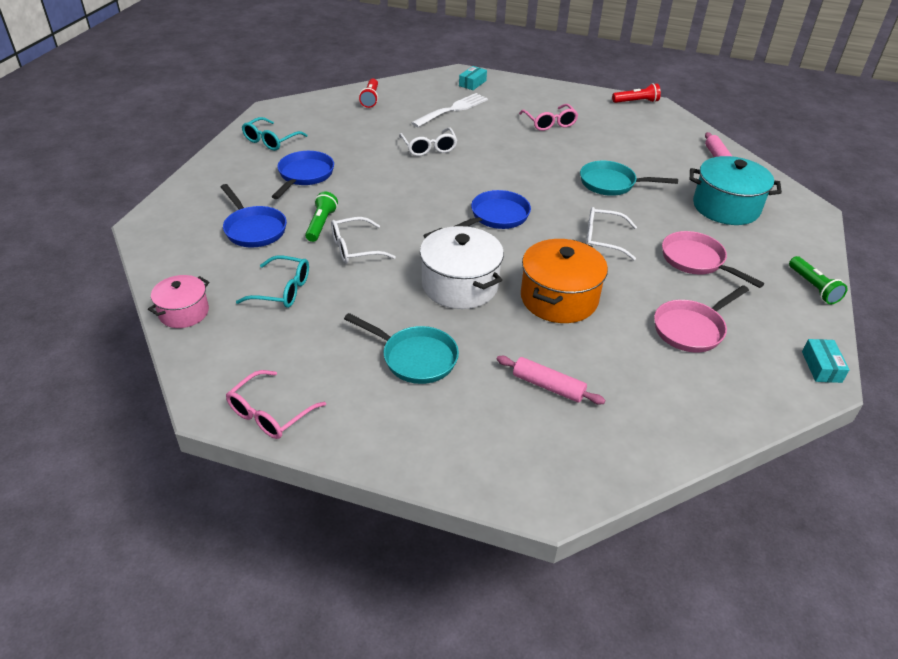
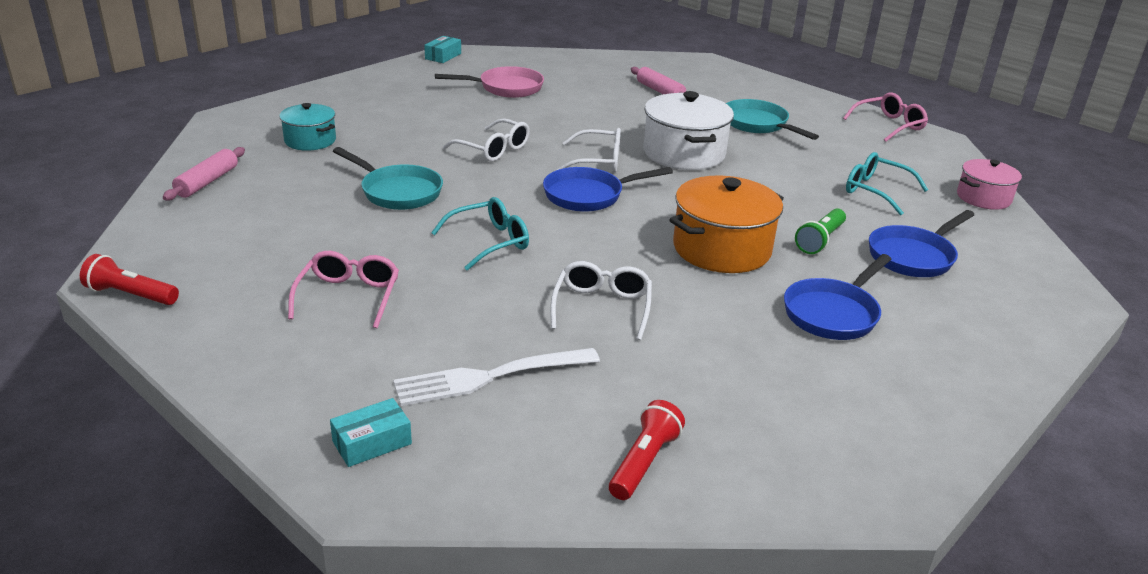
camera: 155 degrees left, 10 degrees down
blue pan [221,184,287,247] -> blue pan turned 120 degrees counterclockwise [869,210,974,277]
turquoise glasses [242,117,308,151] -> turquoise glasses moved to [431,197,529,271]
white glasses [331,217,396,264] -> white glasses moved to [556,128,621,173]
orange pot [521,239,608,323] -> orange pot moved to [669,176,784,273]
pink pan [662,231,764,288] -> none
turquoise pot [690,156,782,225] -> turquoise pot [280,103,336,151], size x0.60
green flashlight [789,256,848,304] -> none

